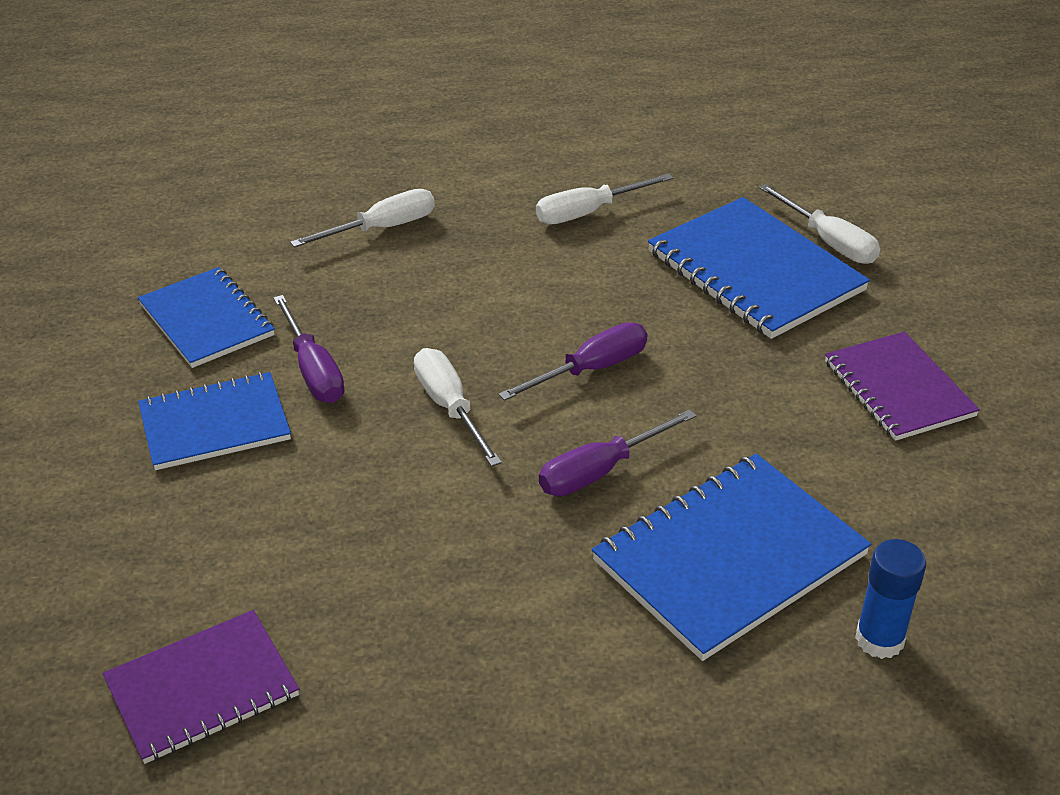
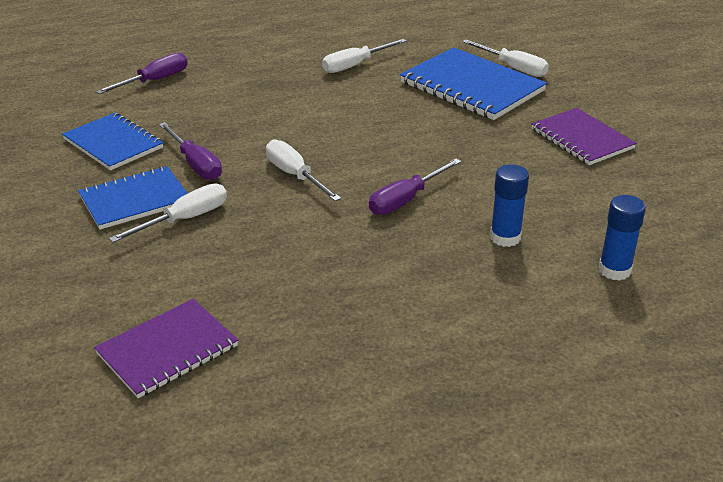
camera: 10 degrees left, 5 degrees down
white screwdriver [290,189,435,247] -> white screwdriver moved to [109,184,227,243]
purple screwdriver [499,322,648,401] -> purple screwdriver moved to [96,52,188,94]
blue notebook [592,454,871,661] -> blue glue stick [490,164,529,247]

